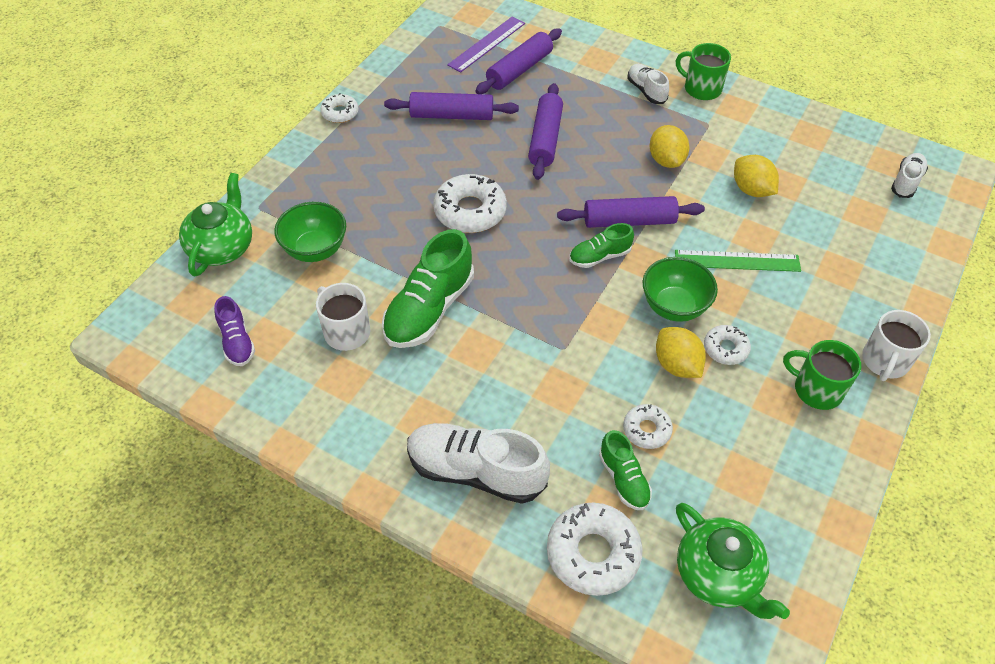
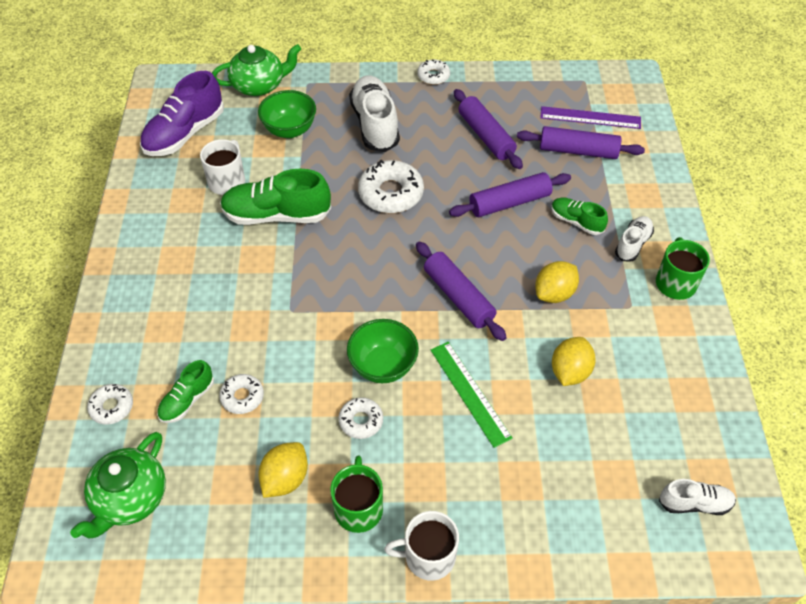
camera: 60 degrees right, 0 degrees up
purple shoe [214,296,255,366] -> purple shoe [140,71,224,156], size x1.83
white shoe [407,423,550,504] -> white shoe moved to [349,75,400,152]
white donut [547,503,643,596] -> white donut [87,384,133,425], size x0.56
green shoe [569,223,634,268] -> green shoe moved to [551,197,608,235]
yellow lemon [656,327,706,378] -> yellow lemon moved to [258,442,308,498]

